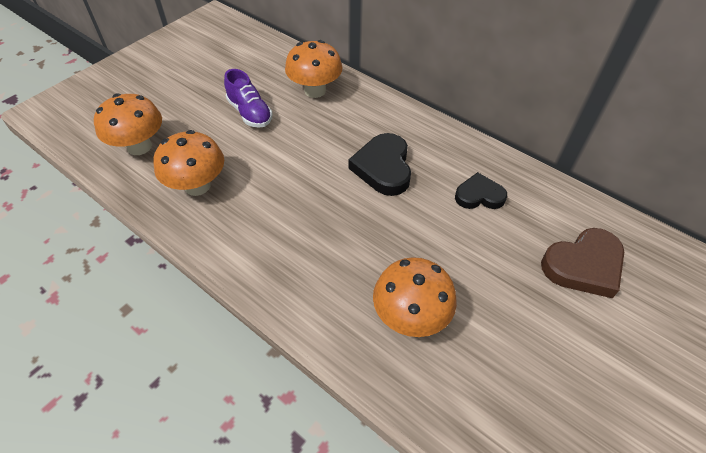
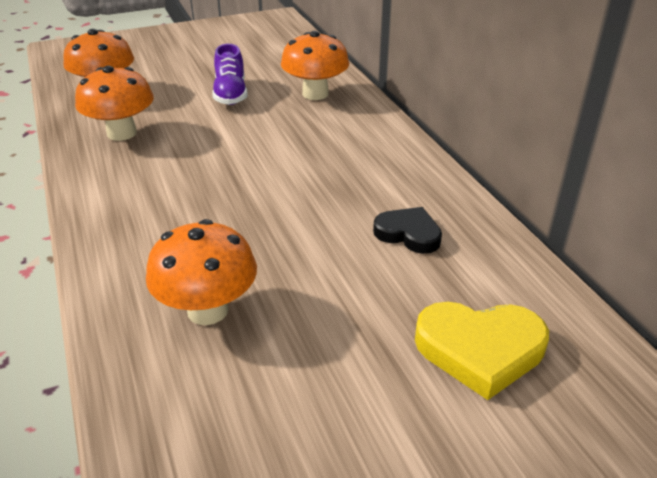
camera: 30 degrees right, 15 degrees down
black heart [349,133,411,196] -> none
brown heart [541,228,624,298] -> yellow heart [415,302,549,400]

